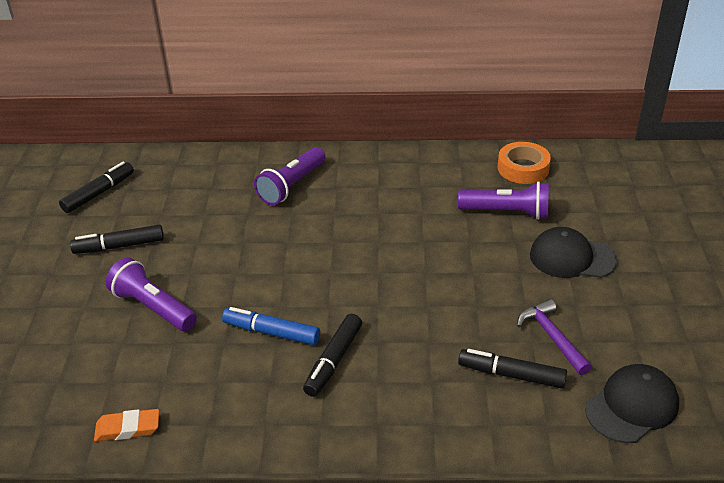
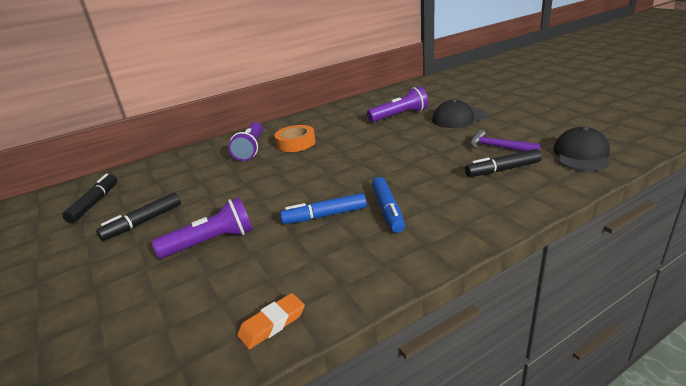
camera: 30 degrees left, 10 degrees down
purple flashlight [106,257,197,331] -> purple flashlight turned 150 degrees clockwise [152,197,253,258]
black marker [303,314,362,397] -> blue marker [372,177,405,233]
orange tape [497,142,551,184] -> orange tape moved to [275,125,316,152]

